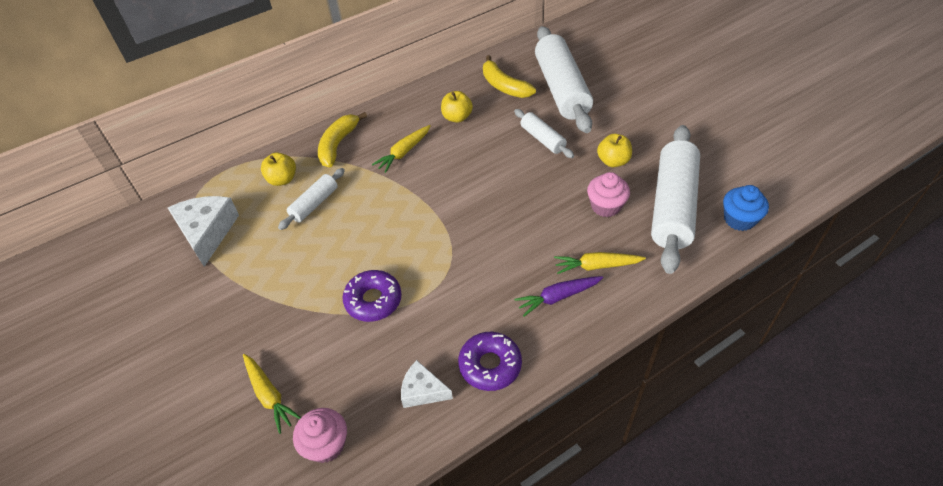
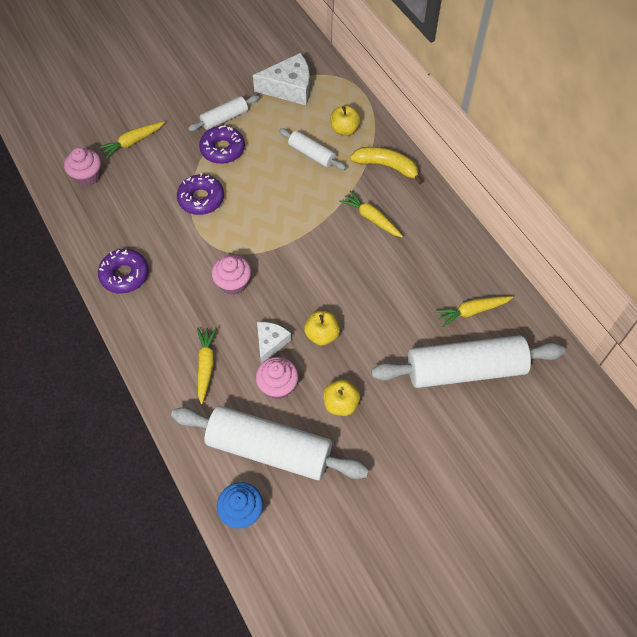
camera: 90 degrees right, 10 degrees up
white cheese [401,360,453,408] -> white cheese moved to [257,322,291,364]
yellow apple [441,91,473,123] -> yellow apple moved to [304,311,340,346]
yellow banana [483,55,536,98] -> yellow carrot [435,296,513,327]
white rolling pin [514,109,574,158] -> white rolling pin moved to [188,95,259,131]
purple carrot [514,276,603,317] -> none
none -> purple donut [199,125,245,164]
none -> pink cupcake [212,255,251,295]

